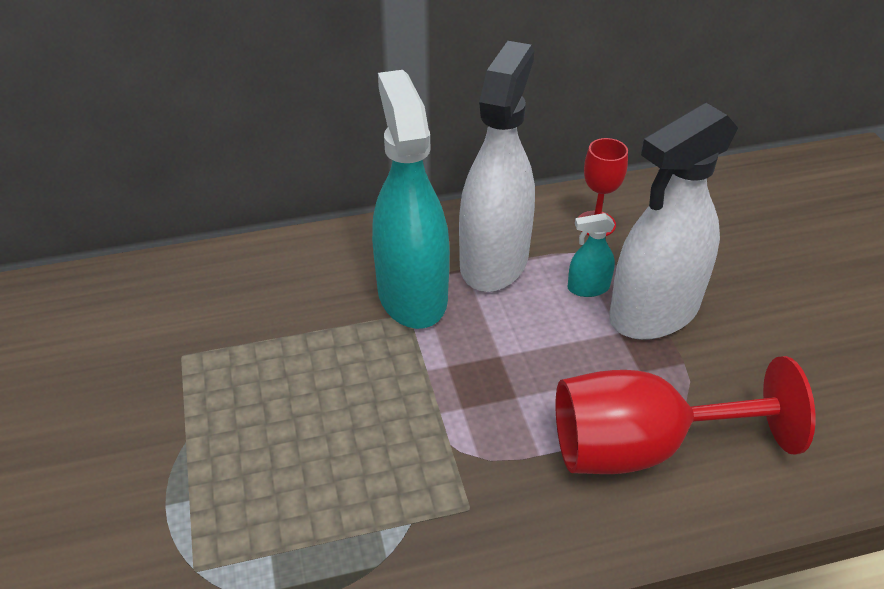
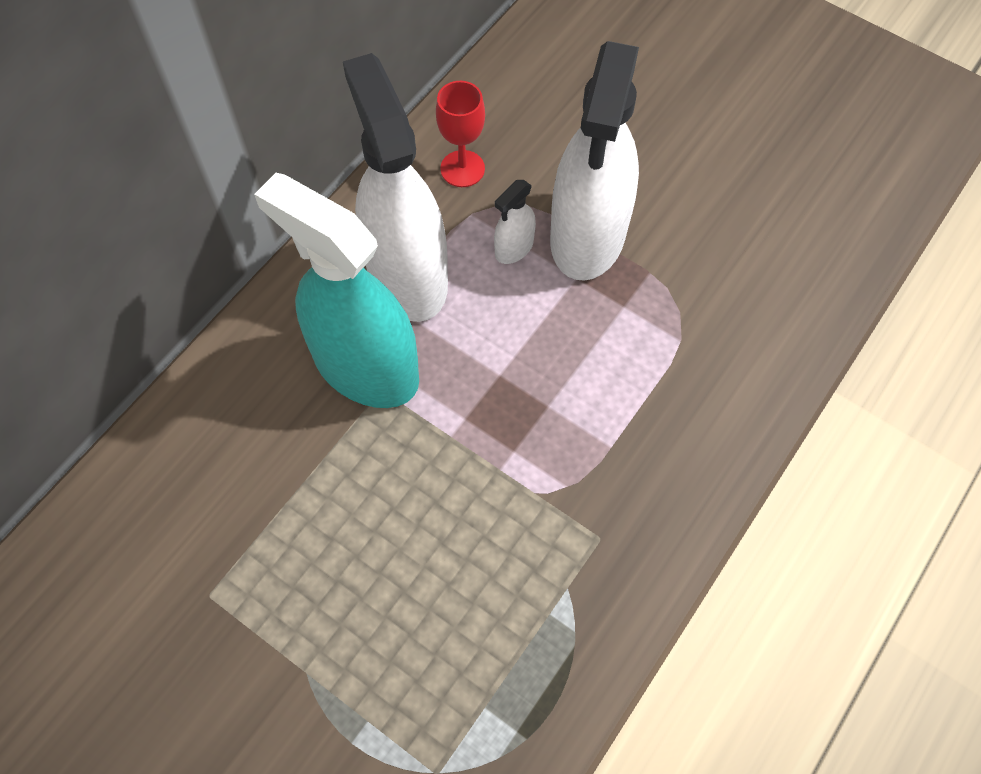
camera: 40 degrees left, 20 degrees up
red goblet [556,356,816,474] -> none
turquoise spray bottle [568,213,615,297] -> white spray bottle [494,180,536,264]

